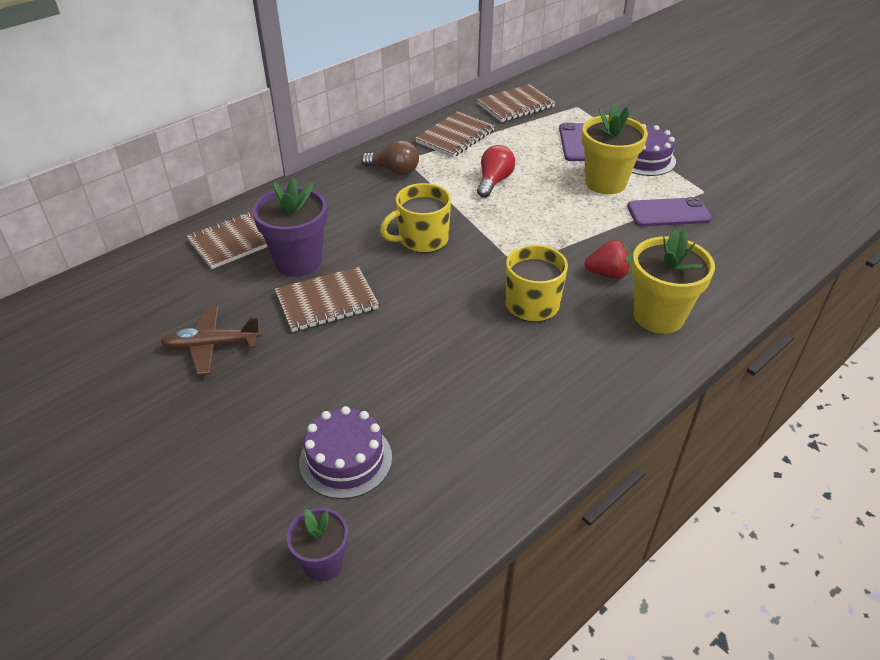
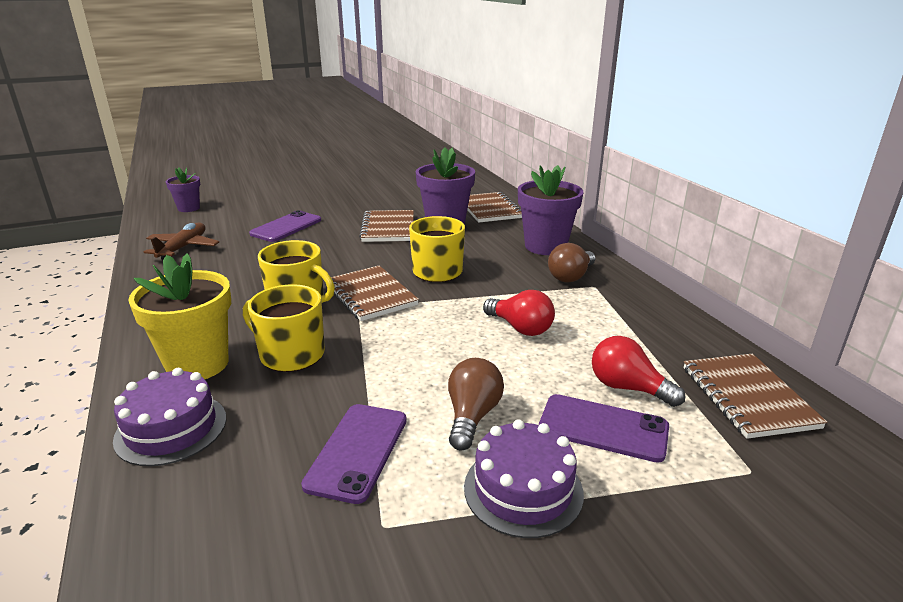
camera: 110 degrees right, 15 degrees down
brown plane [160,306,261,375] -> brown plane moved to [144,222,219,260]
purple cake [299,406,392,499] -> purple cake moved to [113,368,226,466]
brown notebook [415,111,495,157] -> brown notebook moved to [325,265,419,321]
yellow flower pot [582,103,648,194] -> brown light bulb [448,358,504,450]
red strawberry [584,240,632,279] -> yellow mug [243,284,325,372]
none -> purple phone [249,210,321,242]
none -> purple flower pot [518,165,583,255]
none -> red light bulb [592,336,686,407]

